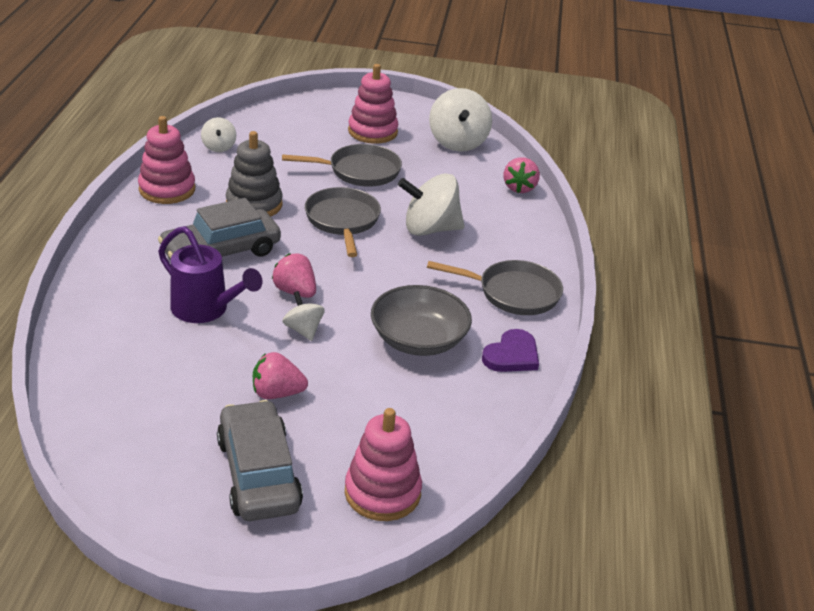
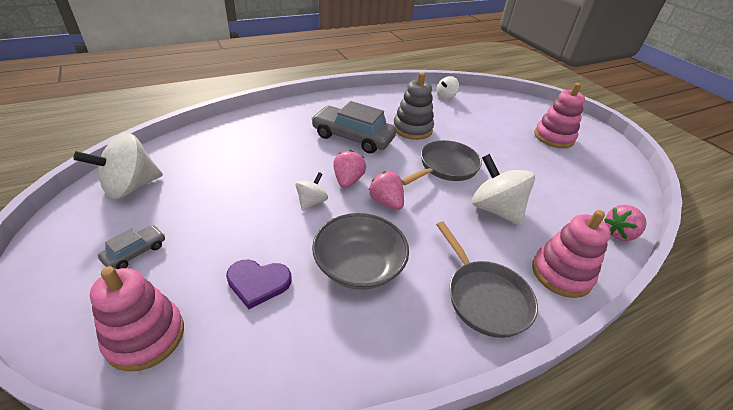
camera: 55 degrees right, 5 degrees up
pink stacking toy [138,116,195,204] -> pink stacking toy moved to [532,210,611,298]
purple watering can [158,226,262,323] -> none
grey car [217,400,303,521] -> grey car [98,225,165,269], size x0.49
pink strawberry [253,352,308,399] -> pink strawberry moved to [369,171,404,210]
grey pan [282,144,402,187] -> none
white spinning top [429,88,492,152] -> white spinning top moved to [73,133,163,199]
purple heart [482,329,539,372] -> purple heart moved to [226,259,292,309]

